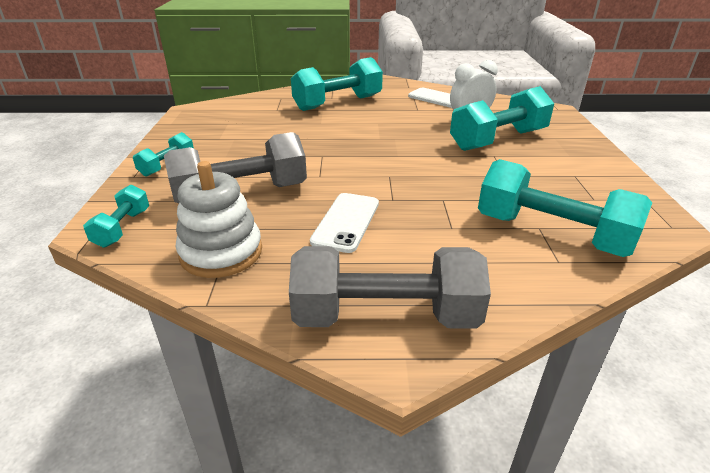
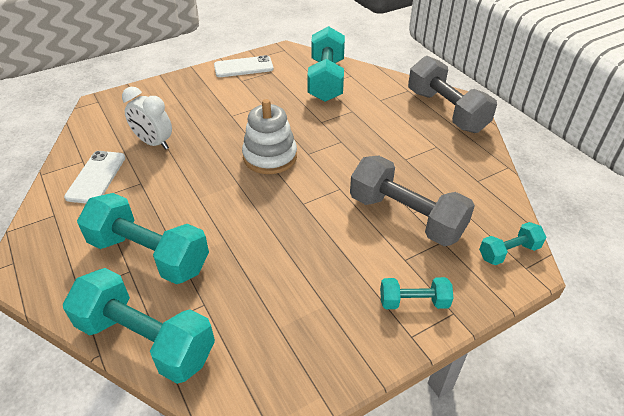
camera: 120 degrees left, 10 degrees up
white stacking toy [176,161,262,278] -> white stacking toy moved to [242,99,297,174]
white phone [310,193,379,253] -> white phone moved to [214,55,274,77]
turquoise dumbbell [450,86,554,151] -> turquoise dumbbell moved to [63,268,215,384]

